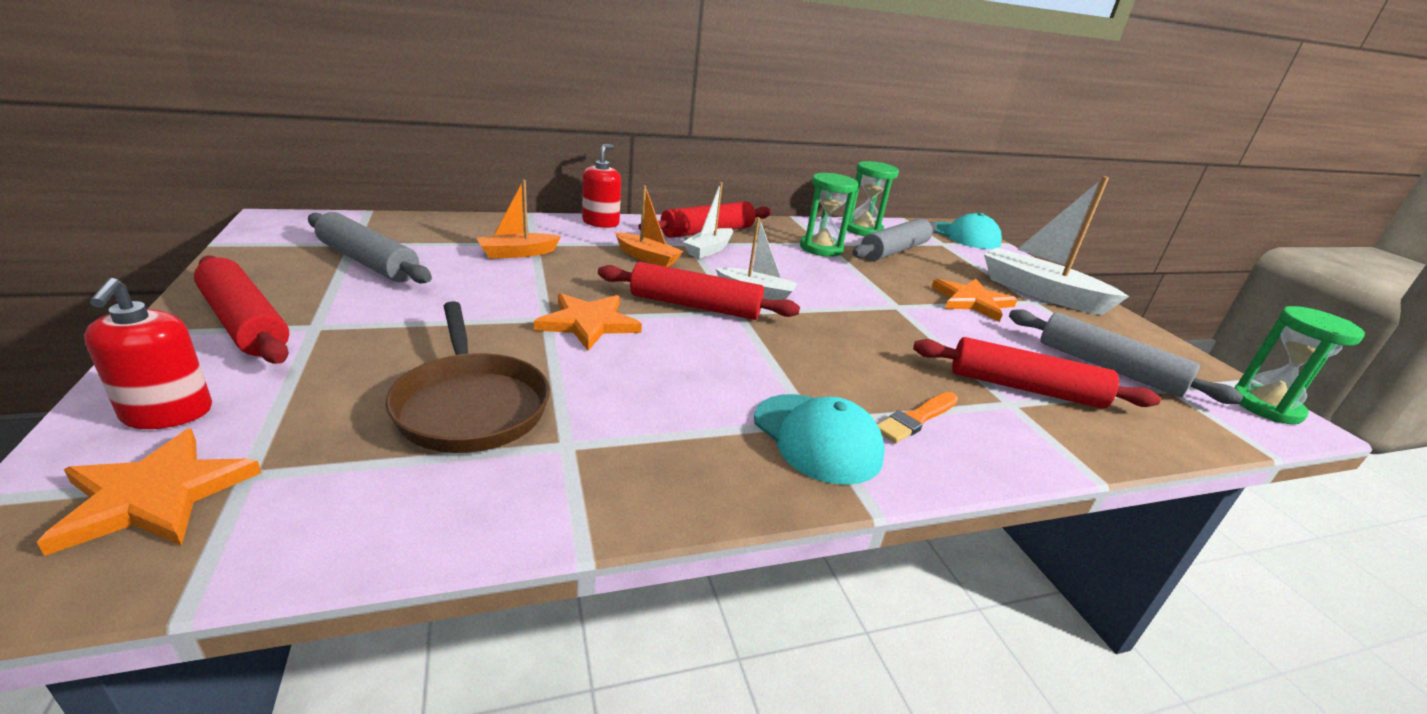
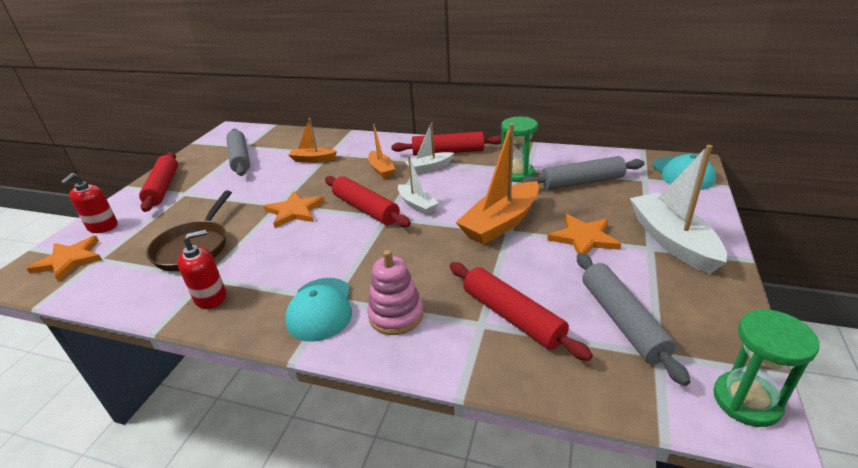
camera: 40 degrees right, 5 degrees up
red soap dispenser [582,145,621,228] -> red soap dispenser moved to [177,230,226,309]
green hourglass [847,161,899,236] -> none
orange brush [877,392,958,443] -> pink stacking toy [367,250,424,335]
none -> orange boat [456,123,539,245]

